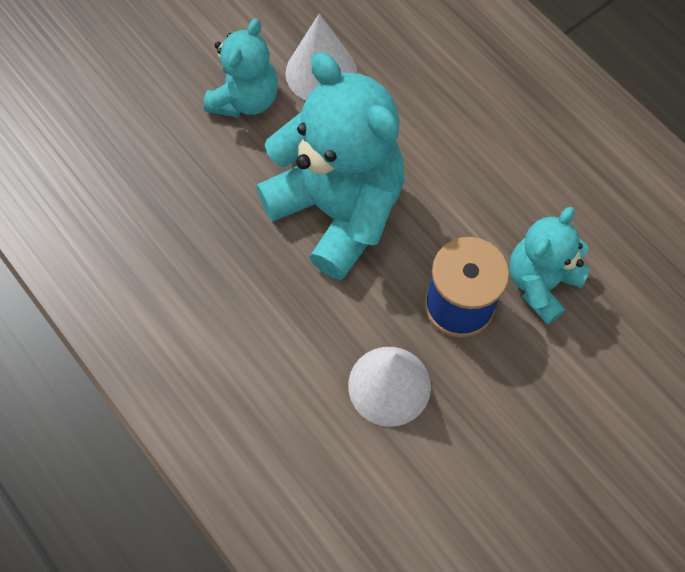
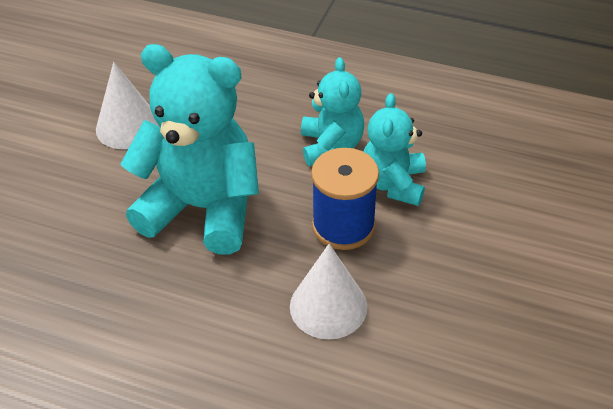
camera: 30 degrees left, 20 degrees down
turquoise teddy bear [204,18,278,117] -> turquoise teddy bear moved to [301,57,364,166]

